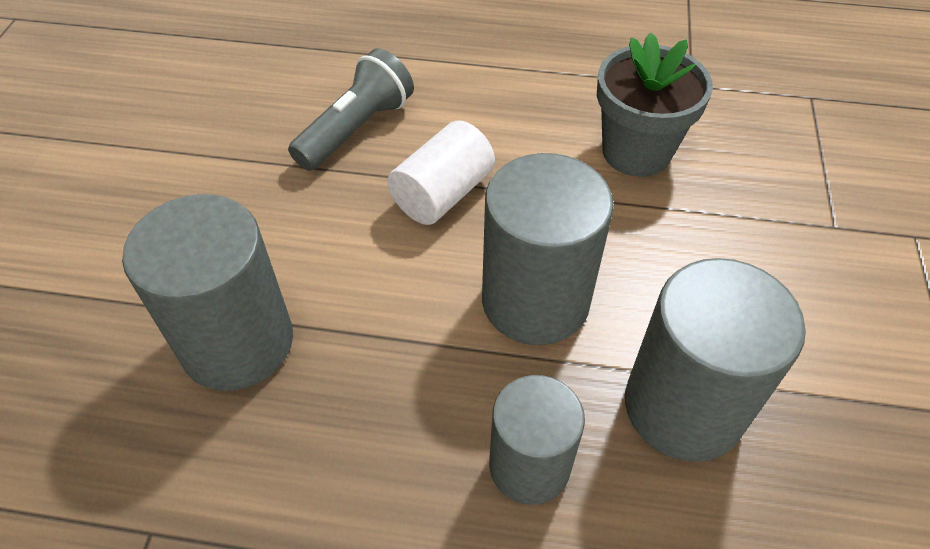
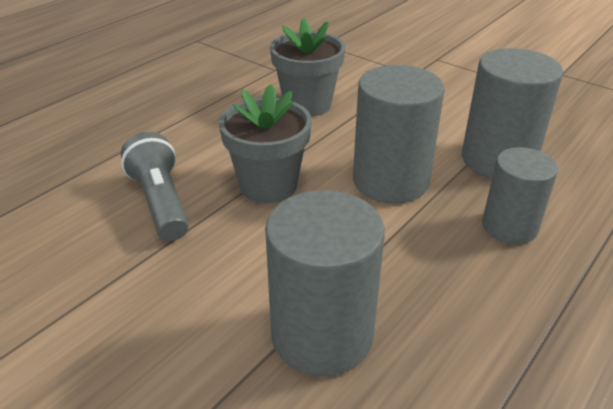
camera: 60 degrees left, 15 degrees down
white cylinder [388,120,495,225] -> grey flower pot [219,84,312,203]

